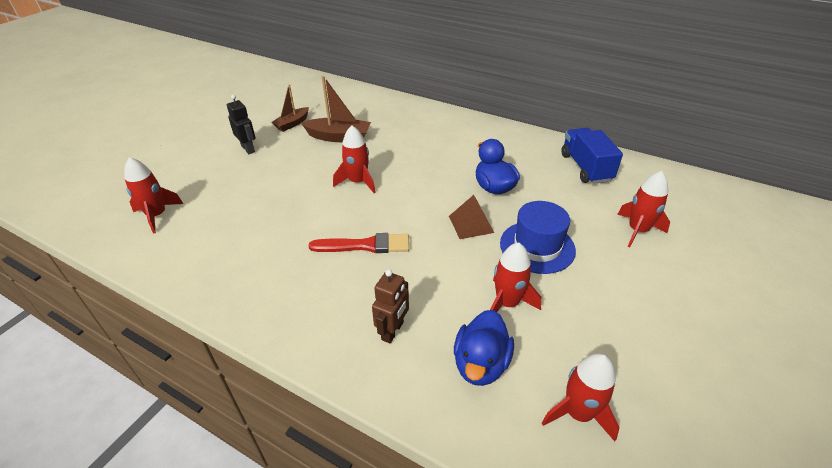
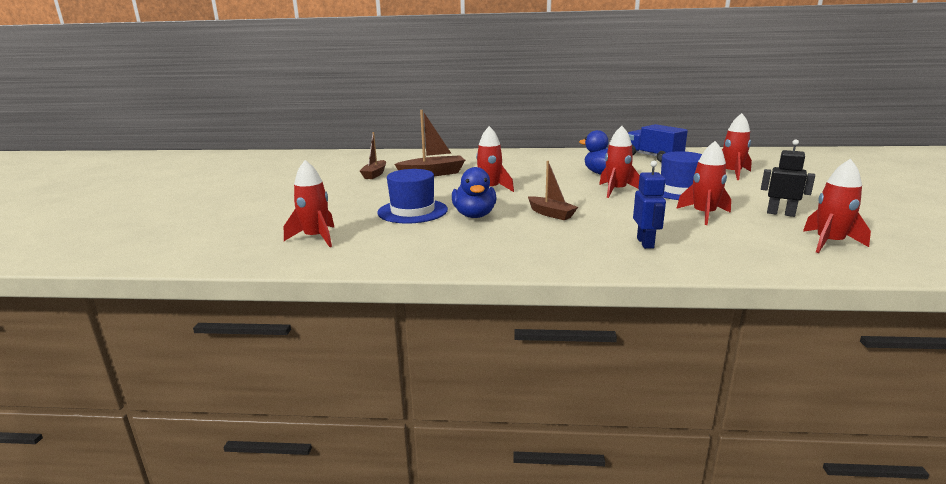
camera: 25 degrees left, 20 degrees down
black robot [227,95,256,154] -> black robot moved to [761,140,815,217]
red brush [309,233,409,253] -> brown boat [528,161,578,220]
brown robot [372,270,409,343] -> blue robot [633,161,666,249]
brown pyramid [449,195,494,239] -> red rocket [599,126,640,198]
blue duck [454,310,514,386] -> blue duck moved to [452,167,496,218]
none -> blue hat [377,169,448,224]

